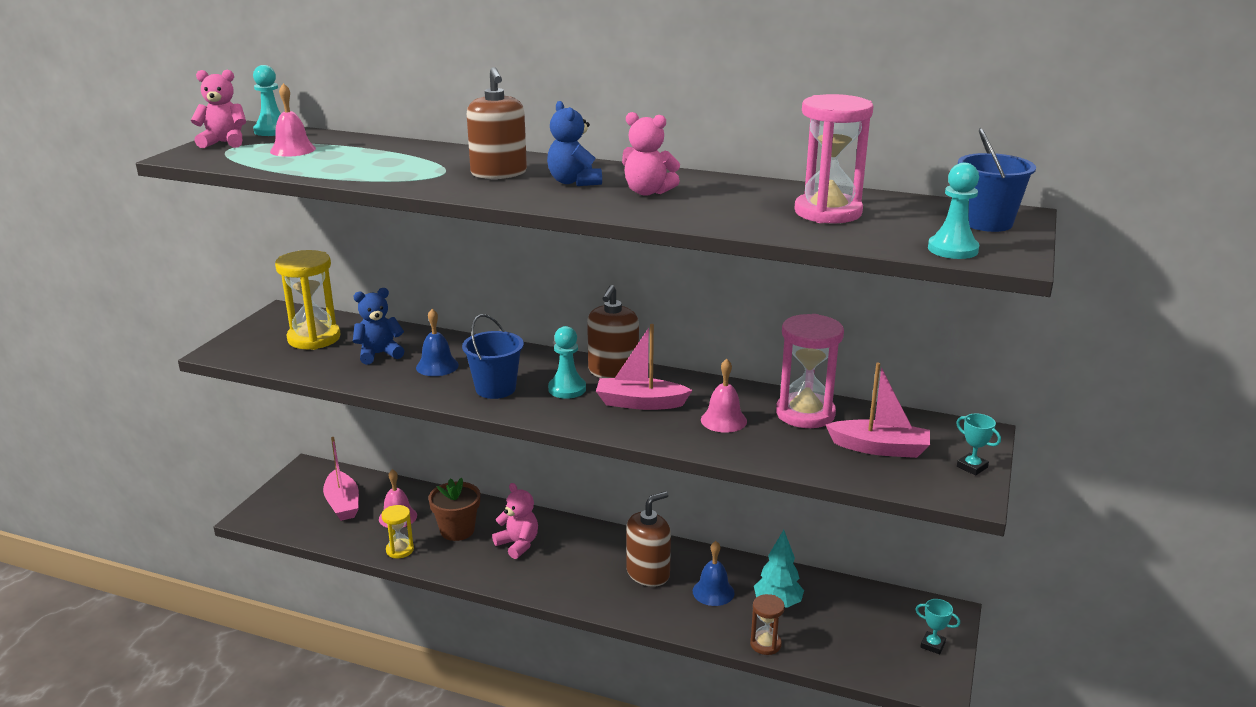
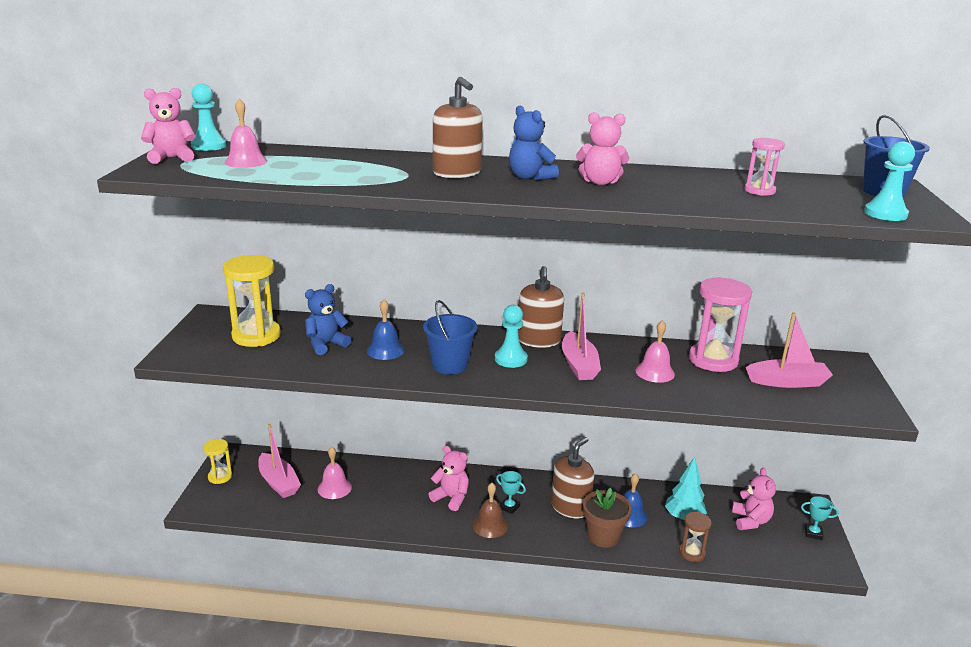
camera: 15 degrees left, 0 degrees up
yellow hourglass [381,505,414,558] -> yellow hourglass moved to [203,439,232,484]
brown flower pot [428,478,480,541] -> brown flower pot moved to [583,488,632,548]
pink boat [596,324,693,410] -> pink boat turned 90 degrees counterclockwise [562,292,601,380]
pink hourglass [794,94,873,223] -> pink hourglass [744,138,785,196], size x0.54
turquoise trophy [956,413,1001,476] -> turquoise trophy moved to [496,471,526,514]
none -> brown bell [473,483,508,538]
none -> pink teddy bear [732,468,776,530]

